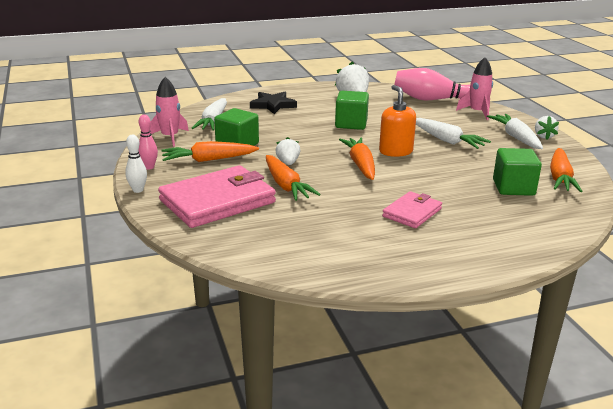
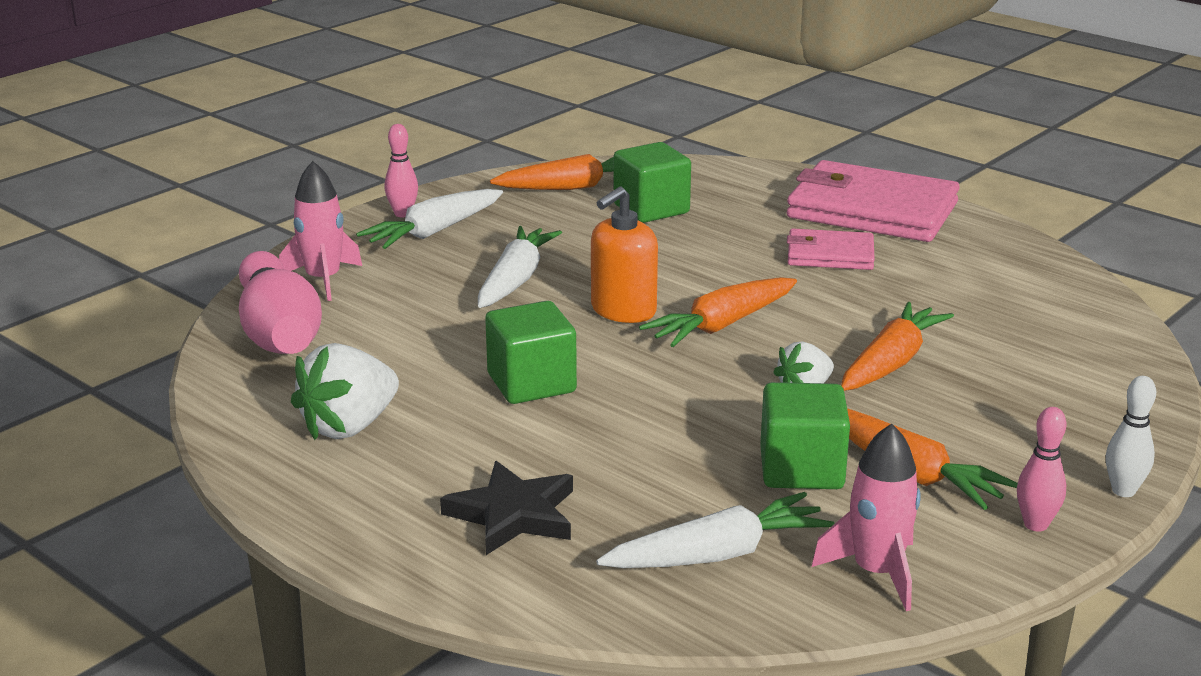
camera: 120 degrees left, 0 degrees up
pink wallet [158,165,276,228] -> pink wallet moved to [787,160,960,242]
white strawberry [535,116,559,139] -> pink bowling pin [385,124,418,217]

